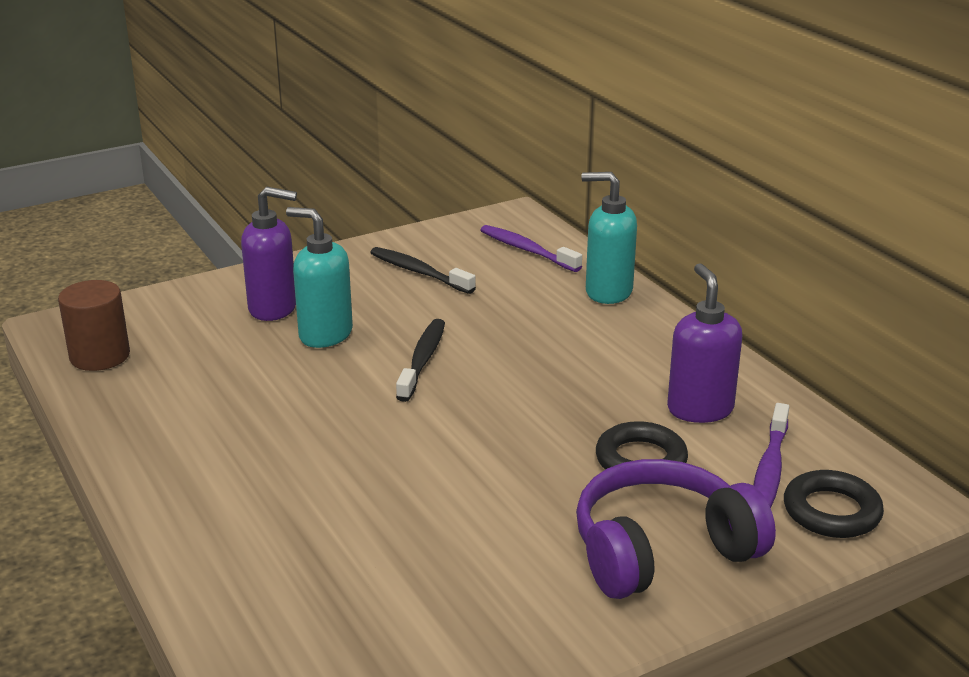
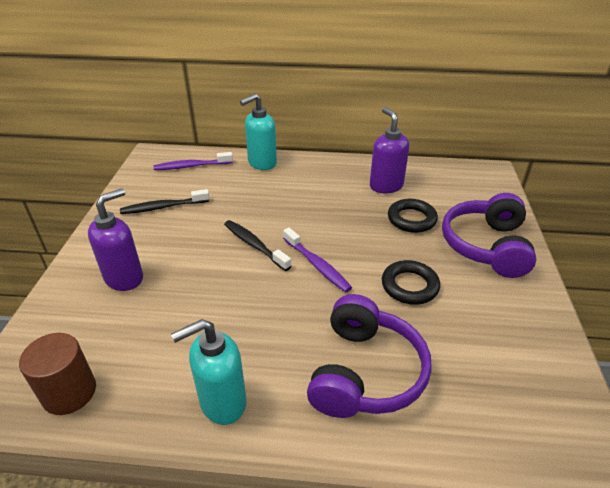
camera: 55 degrees left, 10 degrees up
turquoise soap dispenser [286,207,353,348] -> turquoise soap dispenser moved to [171,319,247,425]
purple soap dispenser [667,263,742,423] -> purple soap dispenser turned 45 degrees clockwise [370,107,410,193]
purple toothbrush [754,403,789,508] -> purple toothbrush moved to [283,228,352,293]
black ring [784,470,884,538] -> black ring moved to [382,260,440,305]
none -> purple headphones [307,294,432,418]

